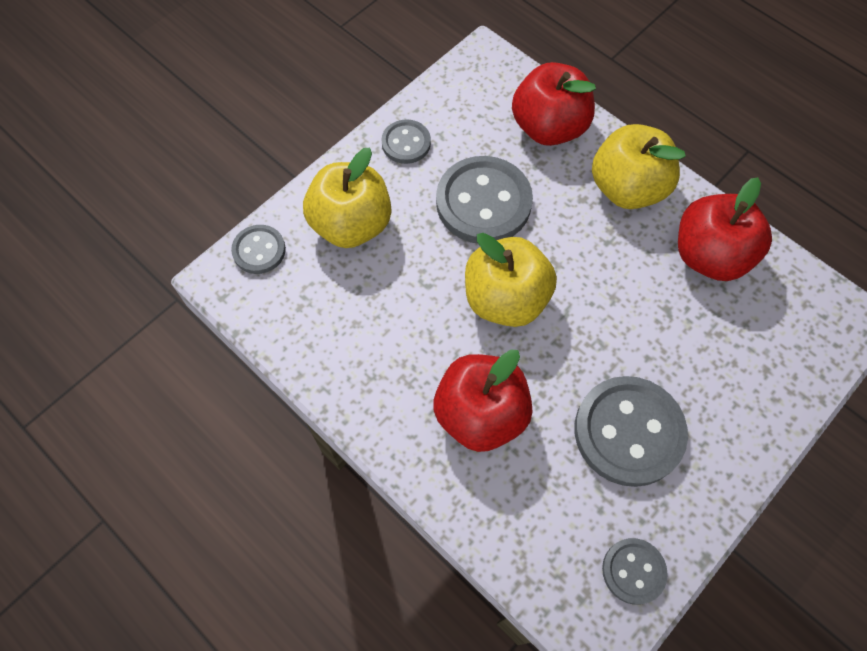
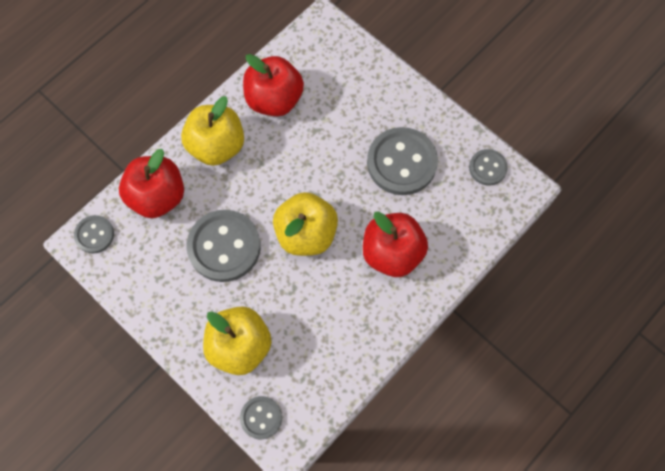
camera: 90 degrees left, 5 degrees up
grey button [381,119,431,164] -> grey button moved to [74,215,114,254]

